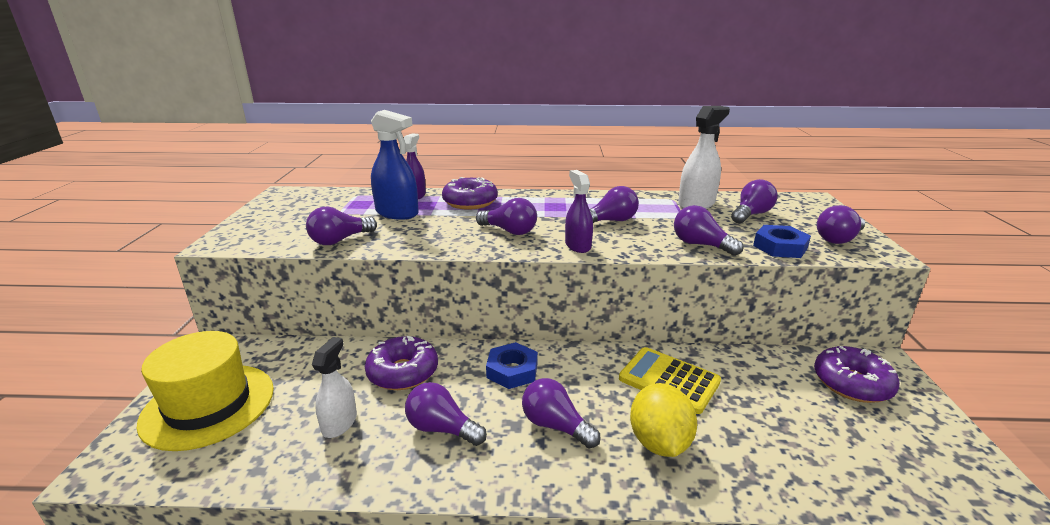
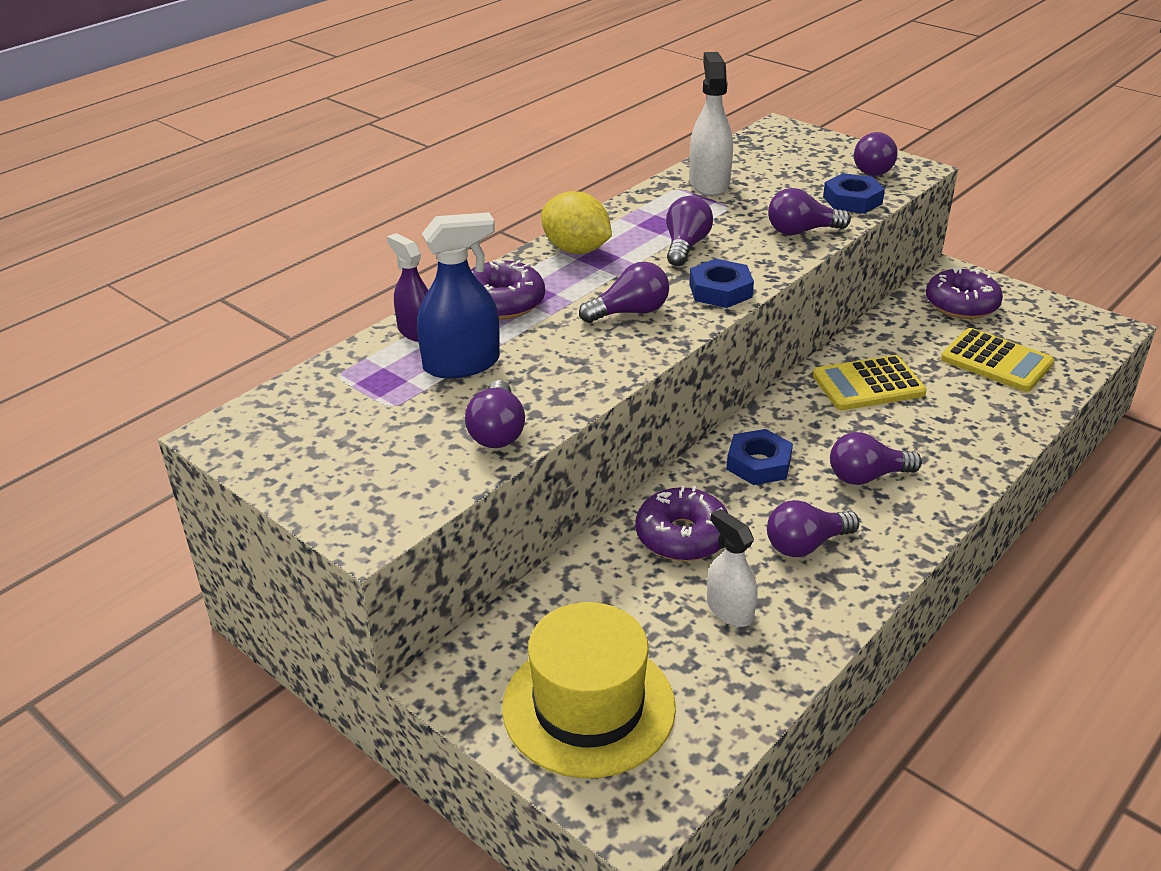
camera: 50 degrees left, 10 degrees up
purple spray bottle [565,170,593,253] -> blue nut [689,259,754,308]
yellow lemon [630,383,697,457] -> yellow lemon moved to [541,191,612,254]
purple light bulb [731,179,778,223] -> none
none -> yellow calculator [941,328,1054,392]

